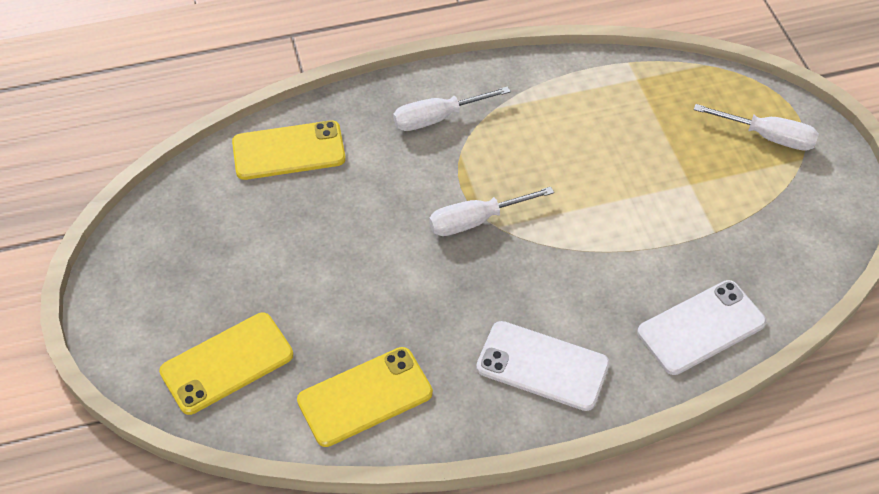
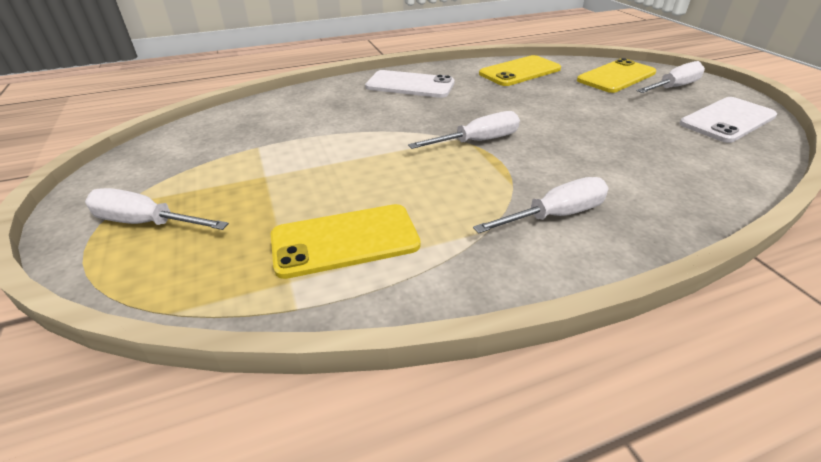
camera: 175 degrees right, 15 degrees down
yellow phone [232,120,346,180] -> yellow phone moved to [271,204,421,279]
white phone [637,280,766,375] -> white phone moved to [680,97,777,143]
none -> white screwdriver [637,61,705,93]

